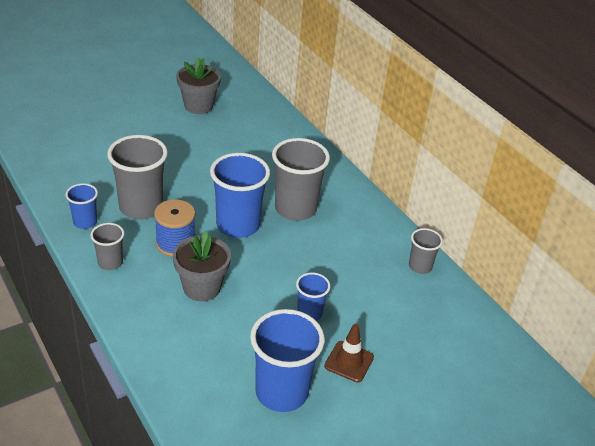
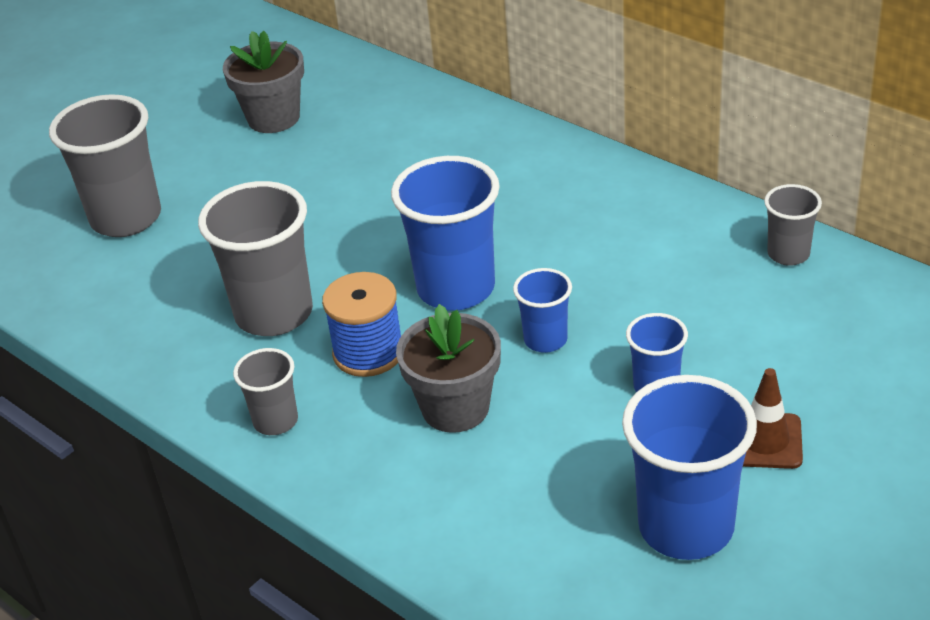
camera: 10 degrees left, 0 degrees up
blue cup [65,183,98,229] -> blue cup moved to [513,268,572,353]
grey cup [272,138,330,221] -> grey cup moved to [49,94,161,237]

